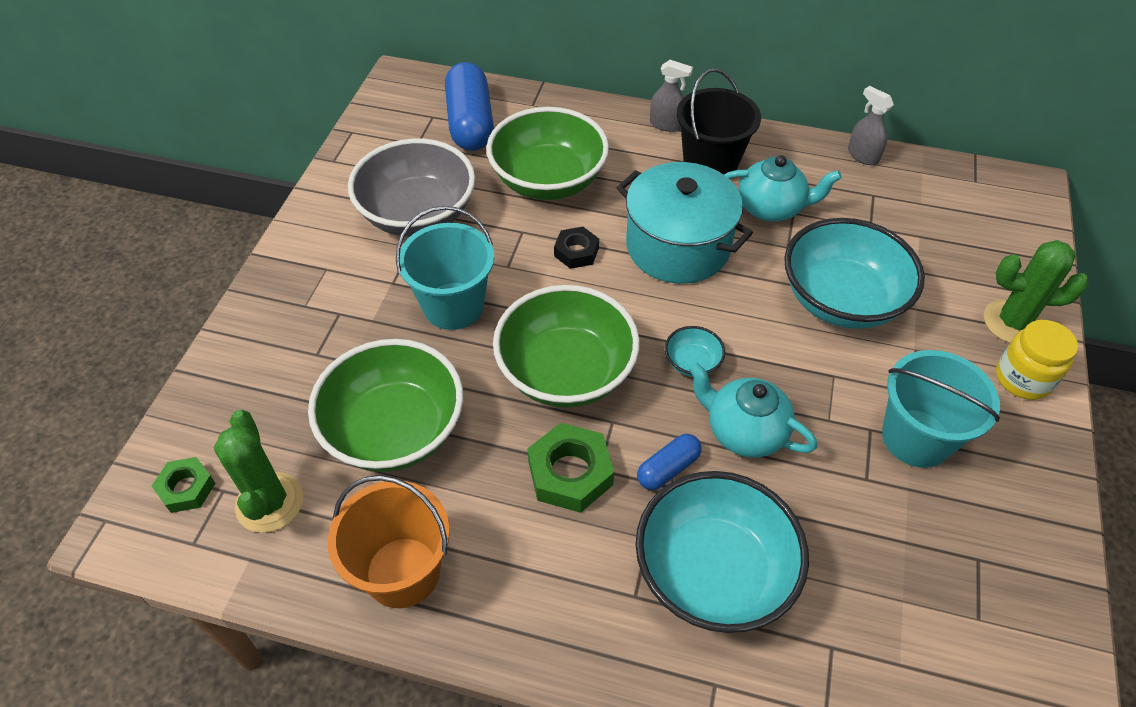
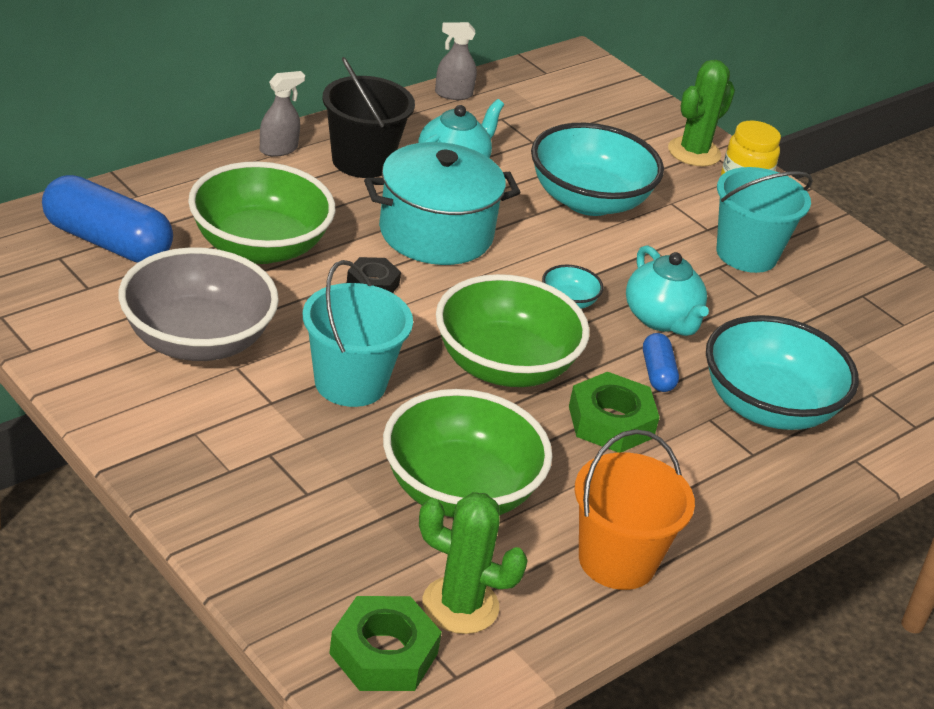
camera: 60 degrees left, 15 degrees down
green nut [152,457,216,513] -> green nut [329,596,442,691], size x1.60
turquoise teapot [688,362,817,458] -> turquoise teapot turned 90 degrees counterclockwise [626,245,709,336]

